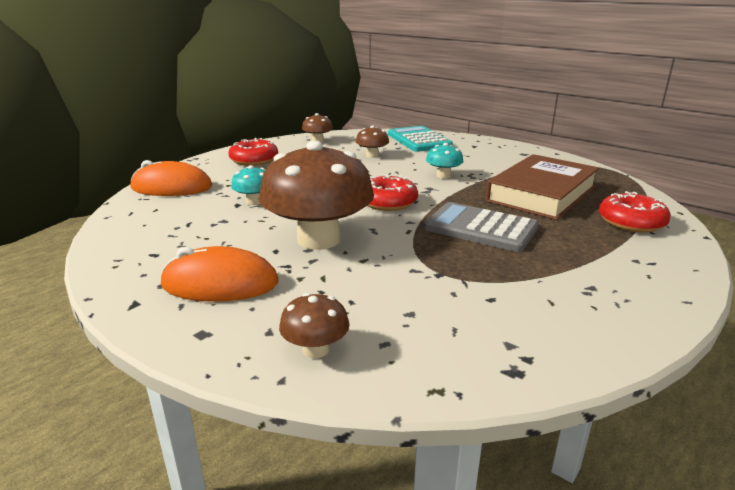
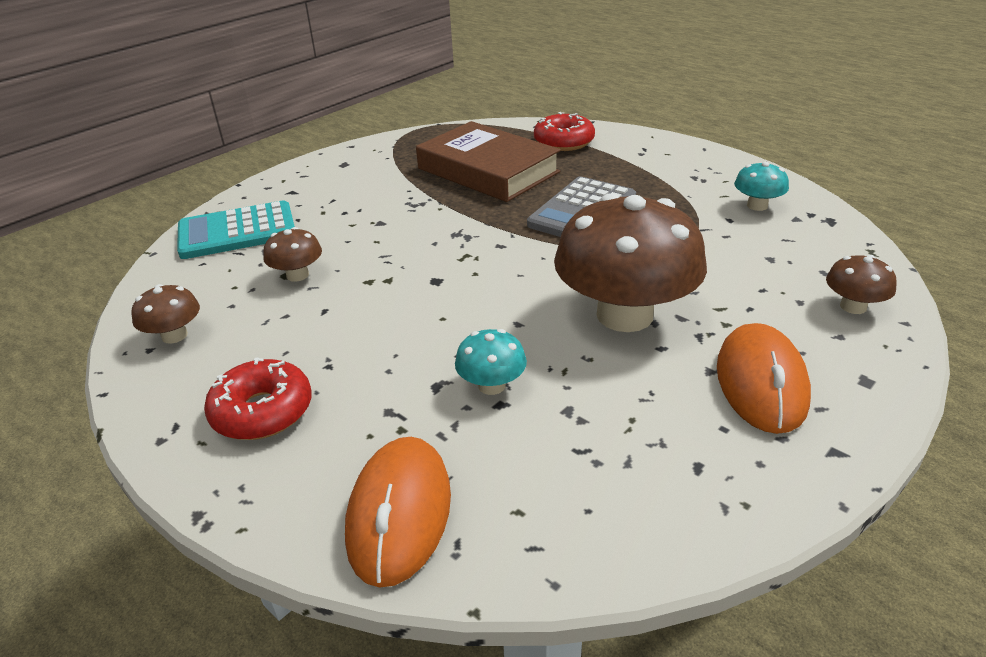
camera: 85 degrees left, 10 degrees up
red donut [368,175,418,211] -> none
turquoise mushroom [426,143,464,178] -> turquoise mushroom moved to [734,162,789,211]

